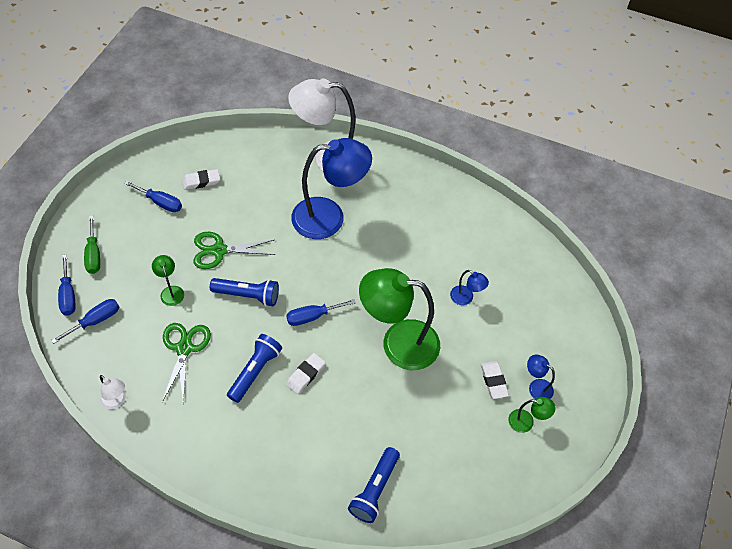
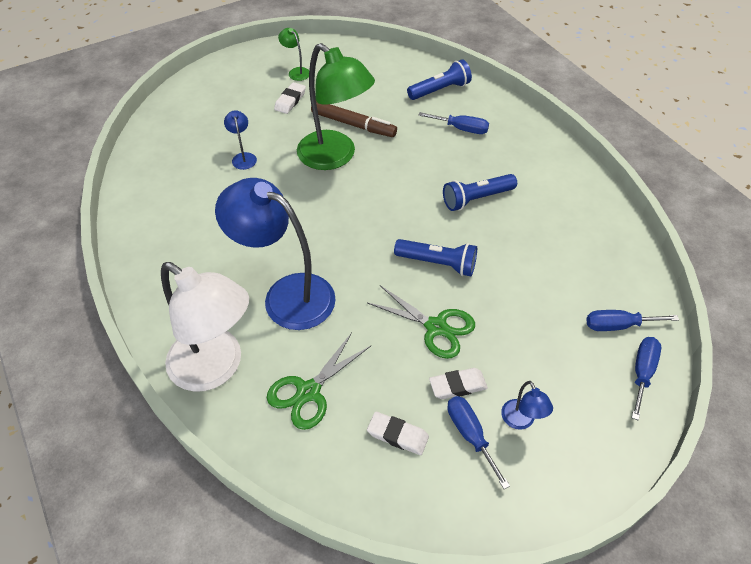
camera: 140 degrees left, 5 degrees down
green screwdriver [84,216,100,274] -> none
white lamp [100,375,126,409] -> none
green lamp [152,255,184,306] -> none
green scissors [162,323,211,403] -> green scissors moved to [267,333,371,430]
blue flashlight [210,278,279,307] -> blue flashlight turned 150 degrees clockwise [394,239,477,276]
blue screwdriver [286,299,356,326] -> blue screwdriver moved to [418,112,489,134]
white eraser [286,353,326,394] -> white eraser moved to [429,368,488,399]
blue lamp [527,355,555,399] -> blue lamp moved to [501,381,553,430]
none -> brown marker [311,102,397,137]

